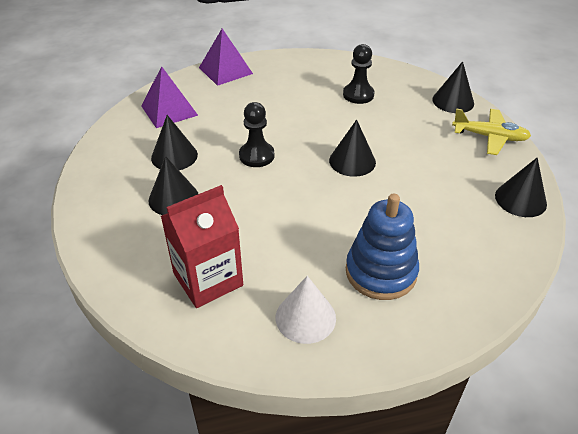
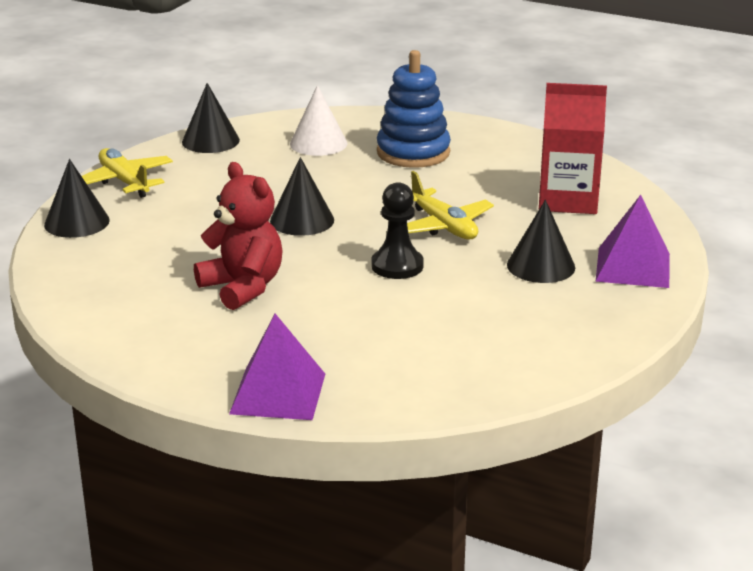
camera: 140 degrees left, 15 degrees down
purple pyramid [141,66,198,128] -> purple pyramid moved to [595,195,670,288]
black cone [151,115,198,170] -> none
white cone [276,276,336,344] -> white cone moved to [290,85,348,156]
black pawn [343,44,375,104] -> none
none -> red teddy bear [194,162,283,310]
none -> yellow plane [407,171,494,240]

